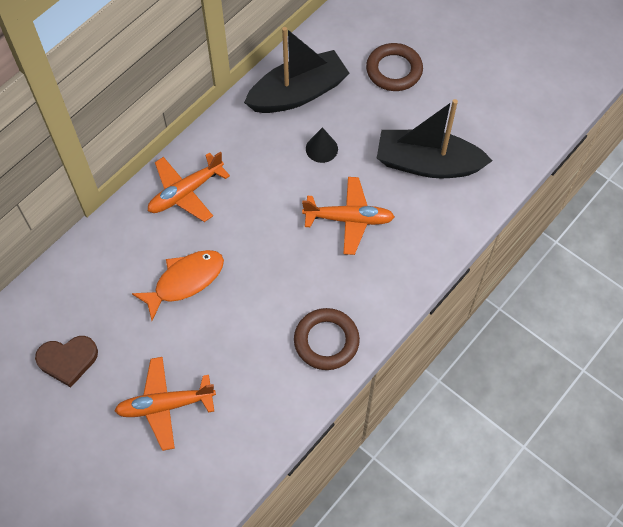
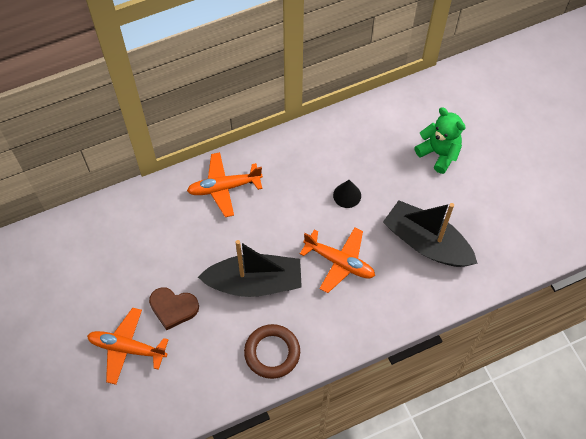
camera: 25 degrees right, 0 degrees up
brown heart [35,336,98,387] -> brown heart moved to [149,287,199,330]
orange fish [132,250,224,321] -> none
black boat [244,27,349,113] -> black boat moved to [198,240,302,297]
brown ring [366,43,423,91] -> green teddy bear [414,107,466,174]

